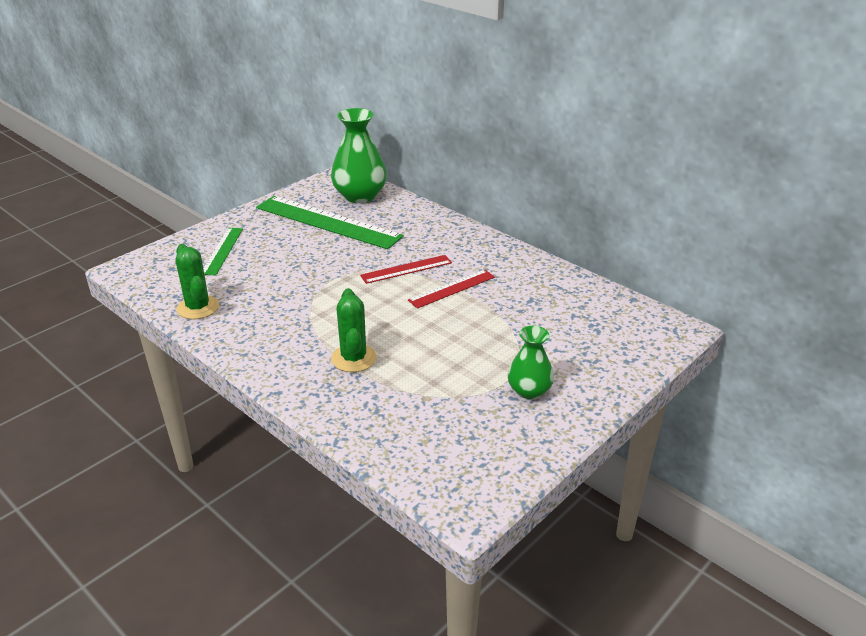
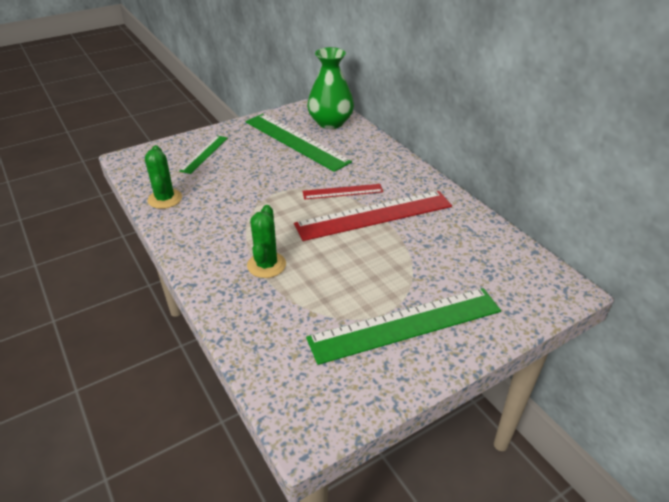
camera: 15 degrees right, 5 degrees up
red ruler [408,270,495,309] -> red ruler [294,191,452,241], size x1.90
green vase [508,326,554,399] -> green ruler [306,288,501,365]

